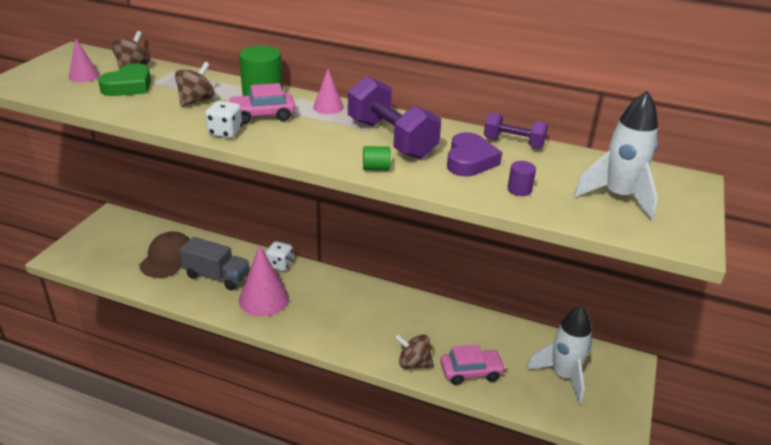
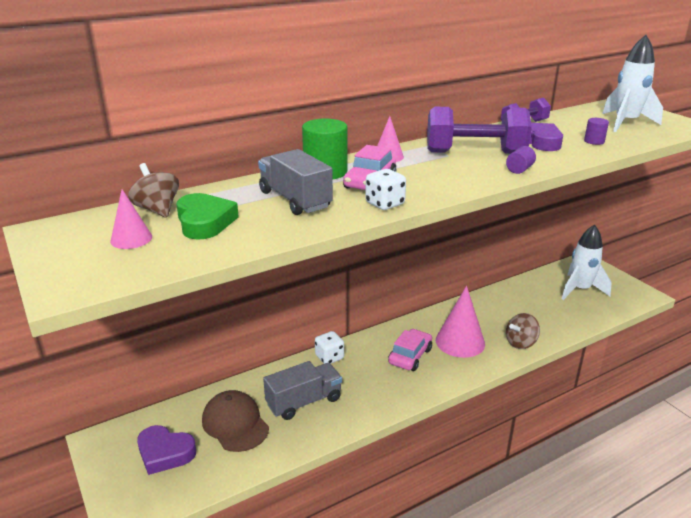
camera: 50 degrees left, 5 degrees down
brown spinning top [175,62,214,107] -> grey truck [258,149,333,215]
pink cone [239,245,289,316] -> pink cone moved to [436,286,485,358]
green cylinder [363,146,391,171] -> purple cylinder [506,146,536,174]
pink car [441,344,506,385] -> pink car moved to [388,329,432,371]
none -> purple heart [137,425,196,475]

